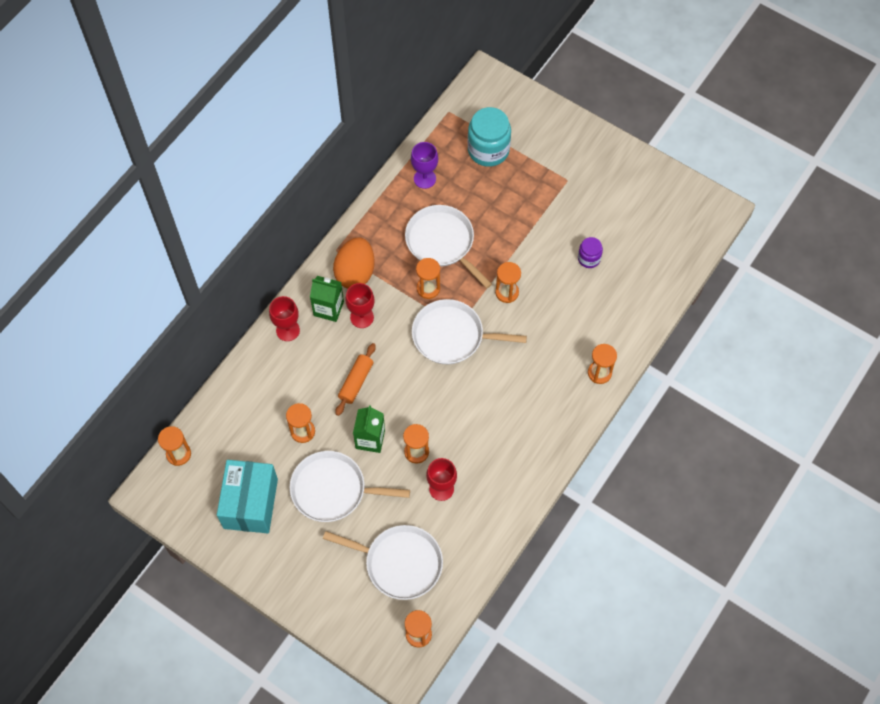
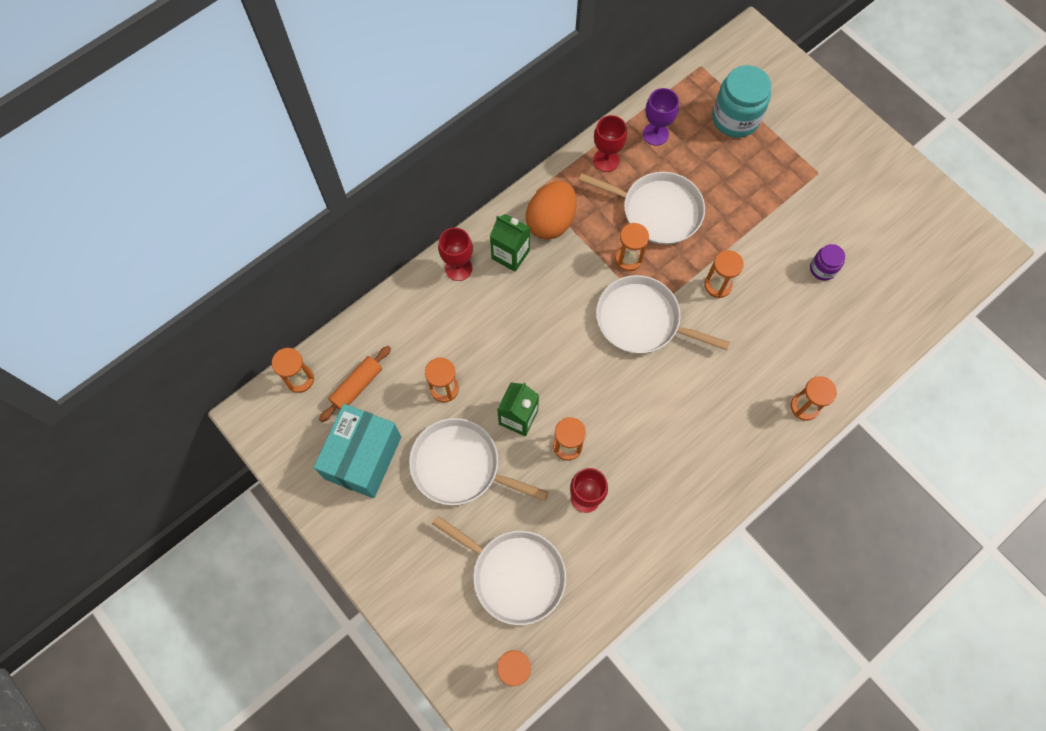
camera: 15 degrees right, 5 degrees up
orange rolling pin [336,343,376,416] -> orange rolling pin moved to [319,346,391,422]
red goblet [345,283,375,328] -> red goblet moved to [593,115,627,172]
white pan [405,205,492,288] -> white pan turned 135 degrees clockwise [579,172,705,245]

